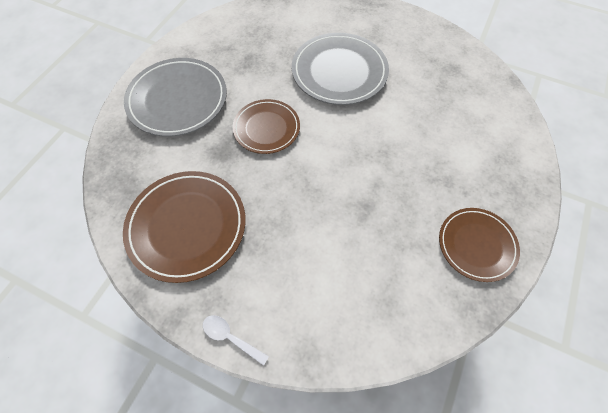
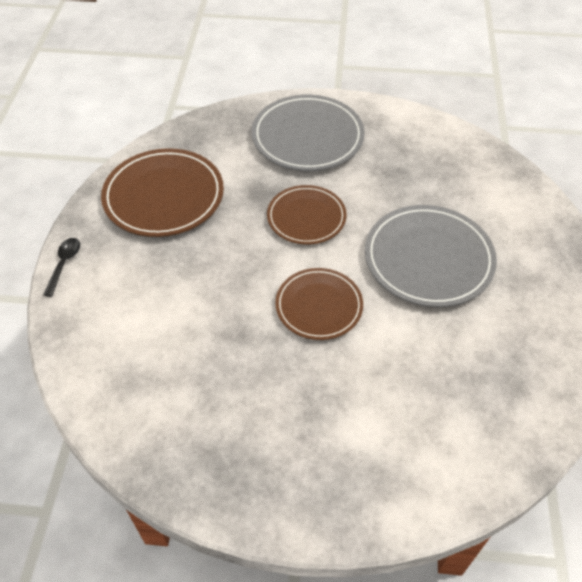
camera: 70 degrees right, 10 degrees down
white spoon [203,315,269,366] -> black spoon [43,238,80,297]
brown plate [439,208,520,282] -> brown plate moved to [275,268,363,340]

